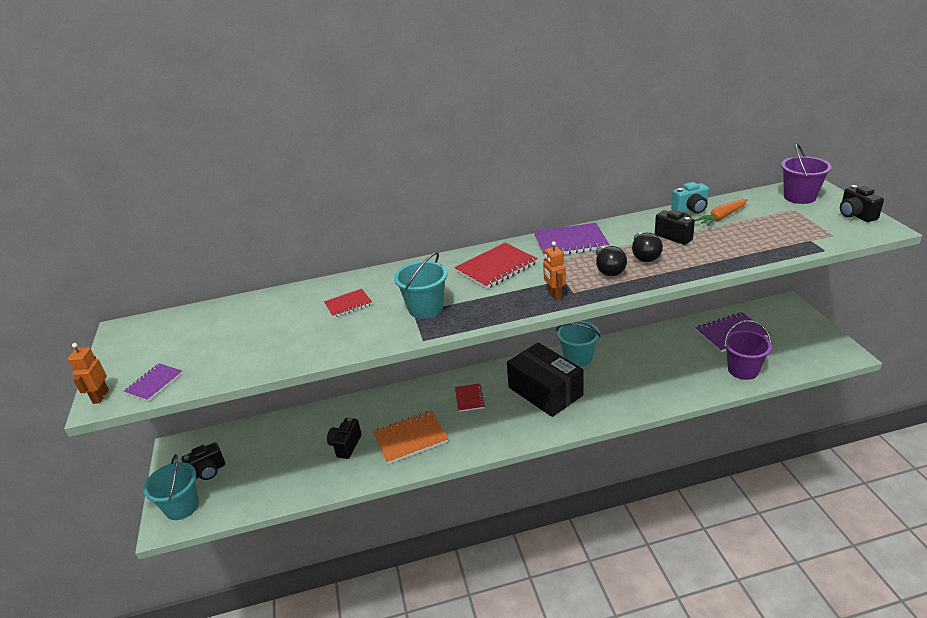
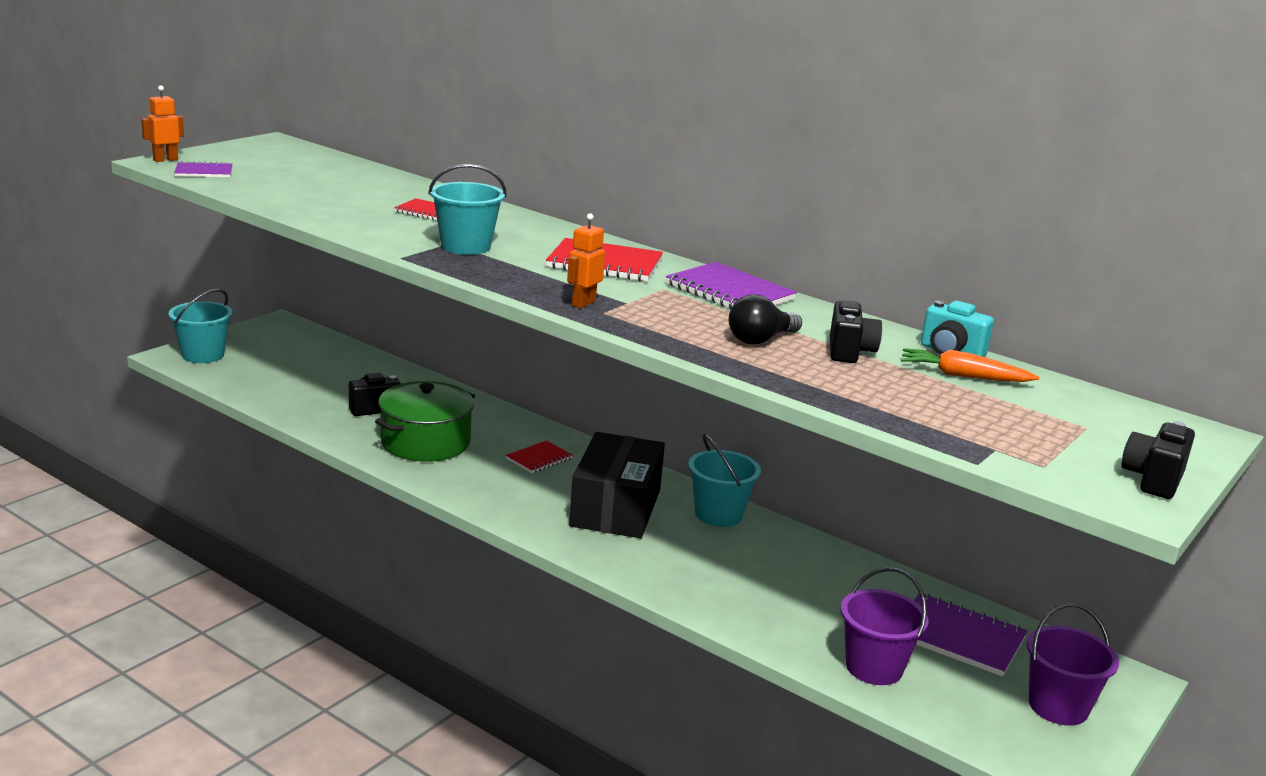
camera: 45 degrees right, 10 degrees down
black camera [181,442,225,480] -> none
orange notebook [373,410,448,464] -> green pot [375,381,475,462]
black light bulb [596,246,627,276] -> none
purple bucket [781,143,832,204] -> purple bucket moved to [1026,603,1119,726]

